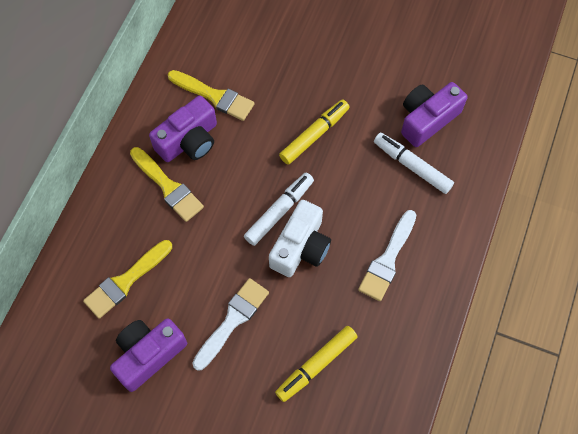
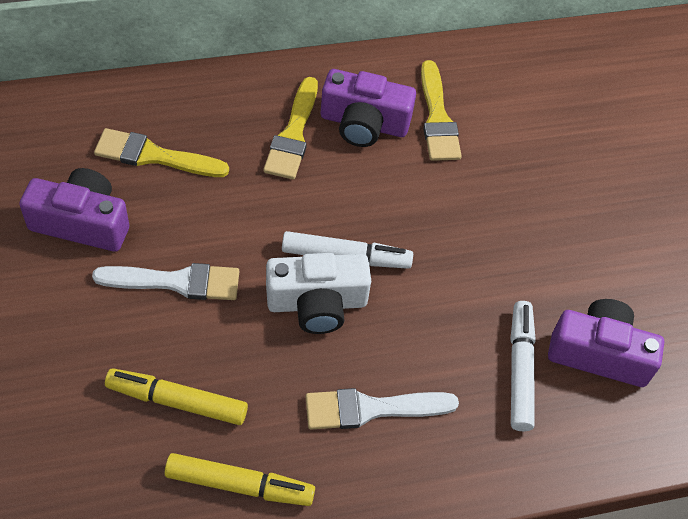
camera: 50 degrees right, 10 degrees down
yellow marker [279,100,350,165] -> yellow marker moved to [165,453,315,506]

